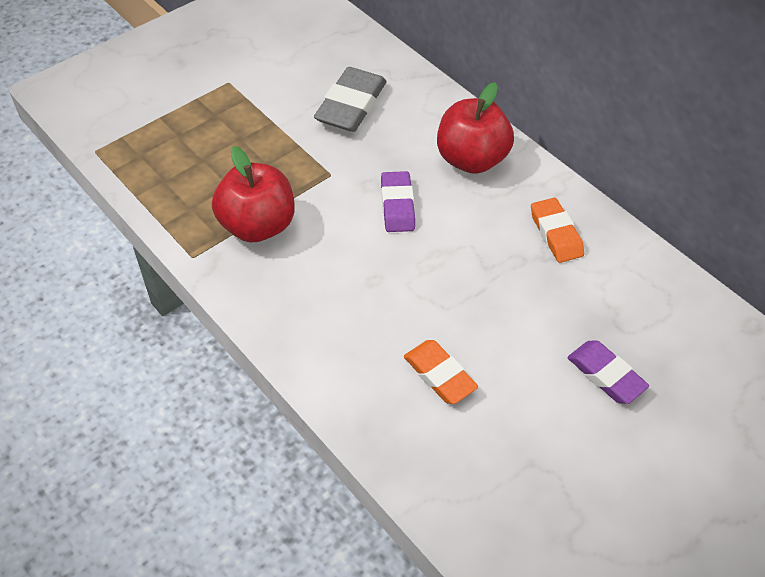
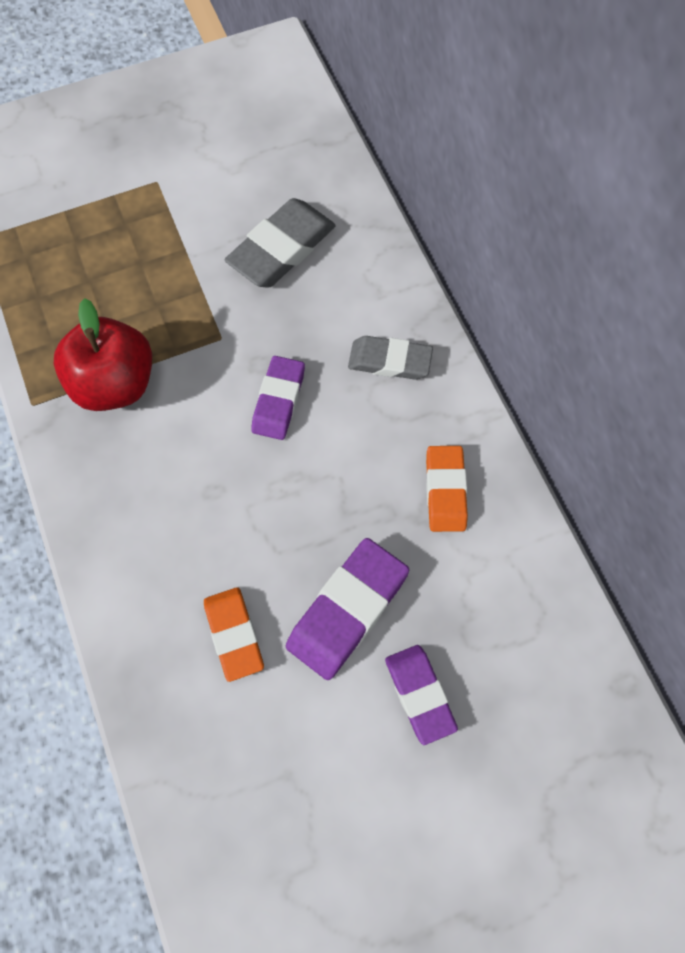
camera: 20 degrees right, 15 degrees up
red apple [437,82,514,174] -> grey eraser [348,336,433,380]
none -> purple eraser [286,538,409,680]

